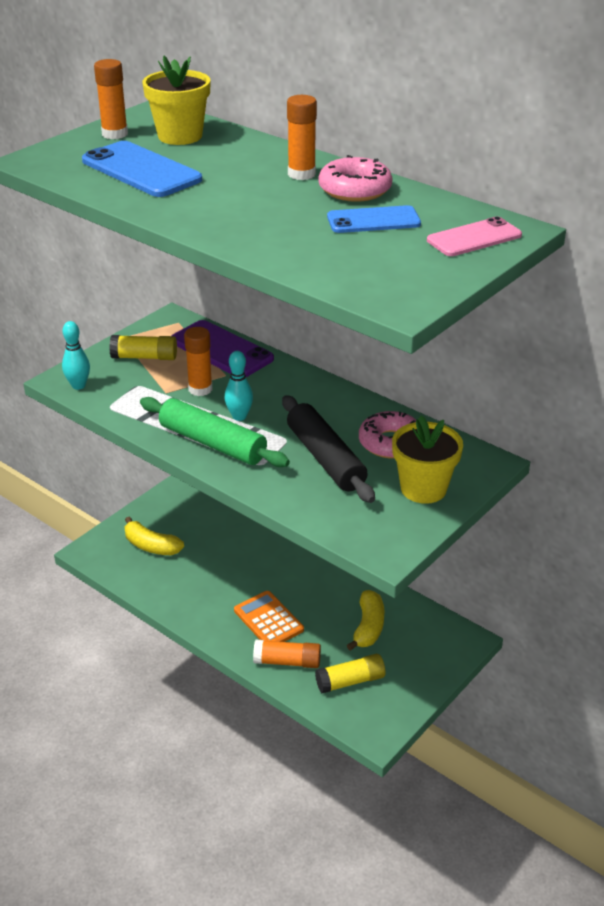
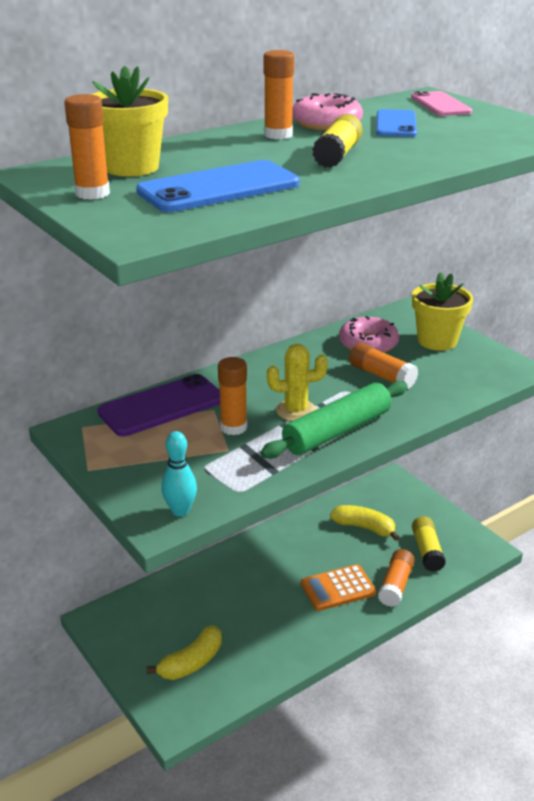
camera: 75 degrees left, 5 degrees down
yellow glue stick [109,335,177,360] -> yellow glue stick moved to [312,114,362,168]
turquoise bowling pin [225,351,253,421] -> yellow cactus [267,344,328,421]
black rolling pin [282,395,375,503] -> orange glue stick [349,343,418,389]

